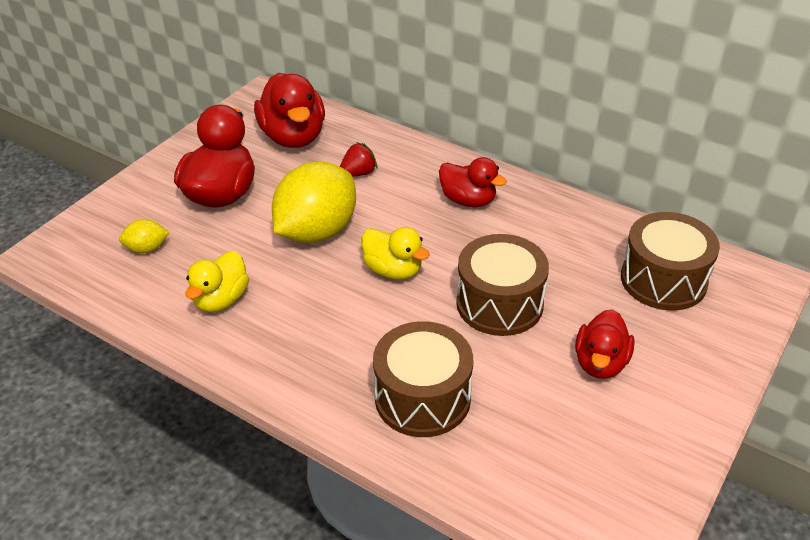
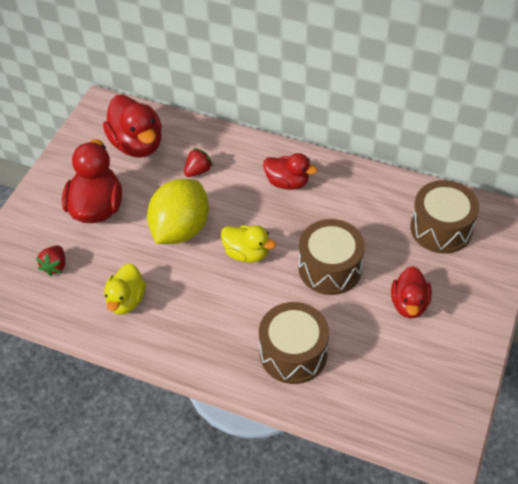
camera: 10 degrees left, 10 degrees up
yellow lemon [119,219,170,253] -> red strawberry [36,246,65,276]

